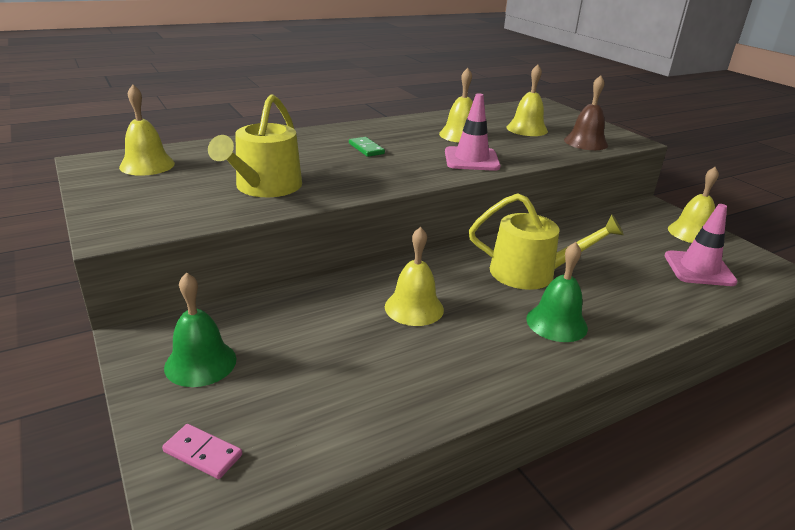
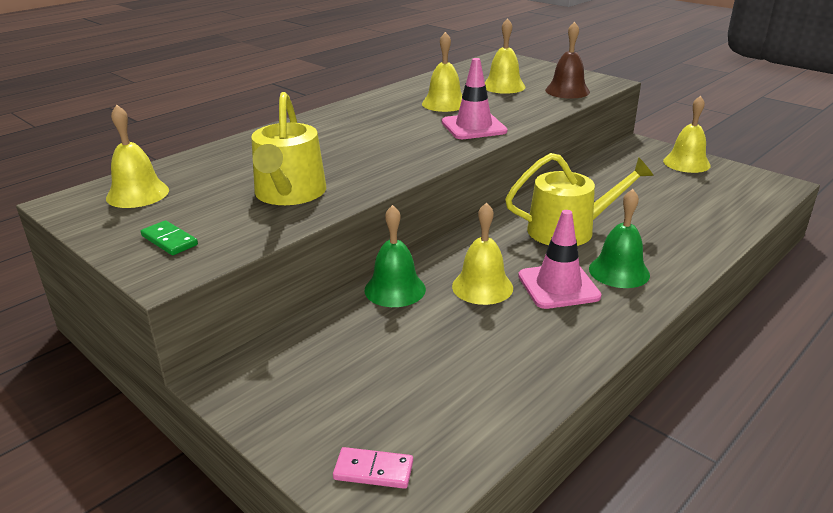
camera: 15 degrees left, 0 degrees up
green bell [164,272,237,387] -> green bell moved to [364,205,426,307]
green domino [349,137,385,157] -> green domino moved to [141,220,198,255]
pink traffic cone [664,204,738,286] -> pink traffic cone moved to [518,210,601,309]

